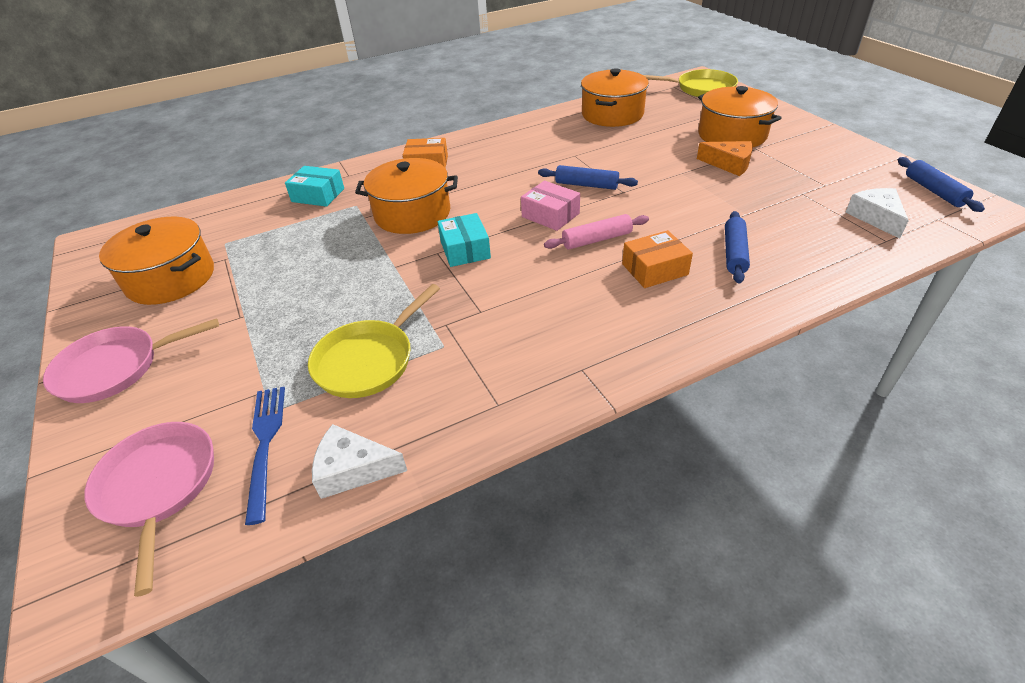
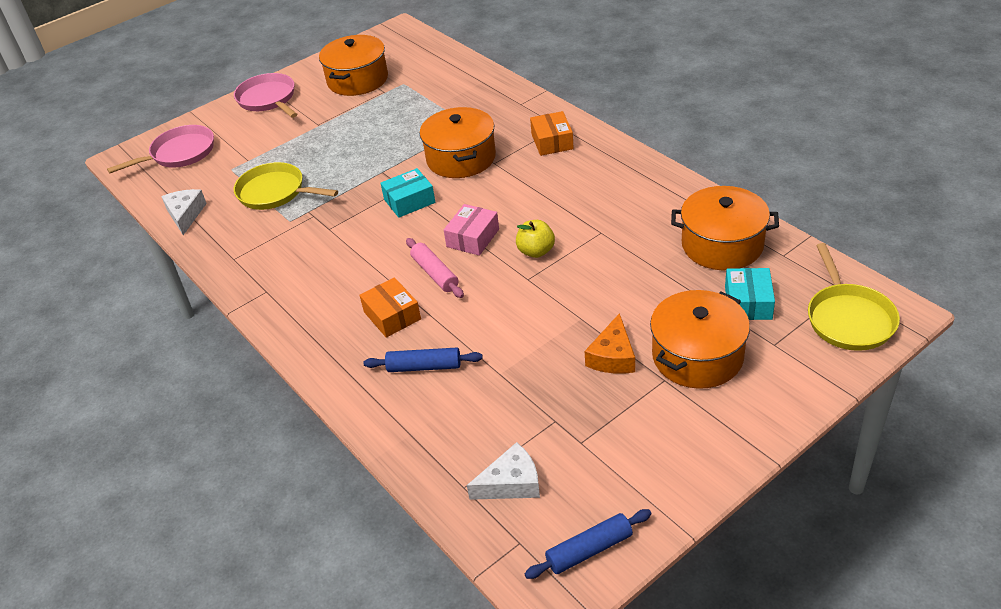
camera: 80 degrees right, 0 degrees up
blue fork [245,387,285,525] -> none
turquoise box [285,166,344,207] -> turquoise box moved to [725,268,775,320]
blue rolling pin [538,165,638,190] -> yellow apple [516,220,555,258]

